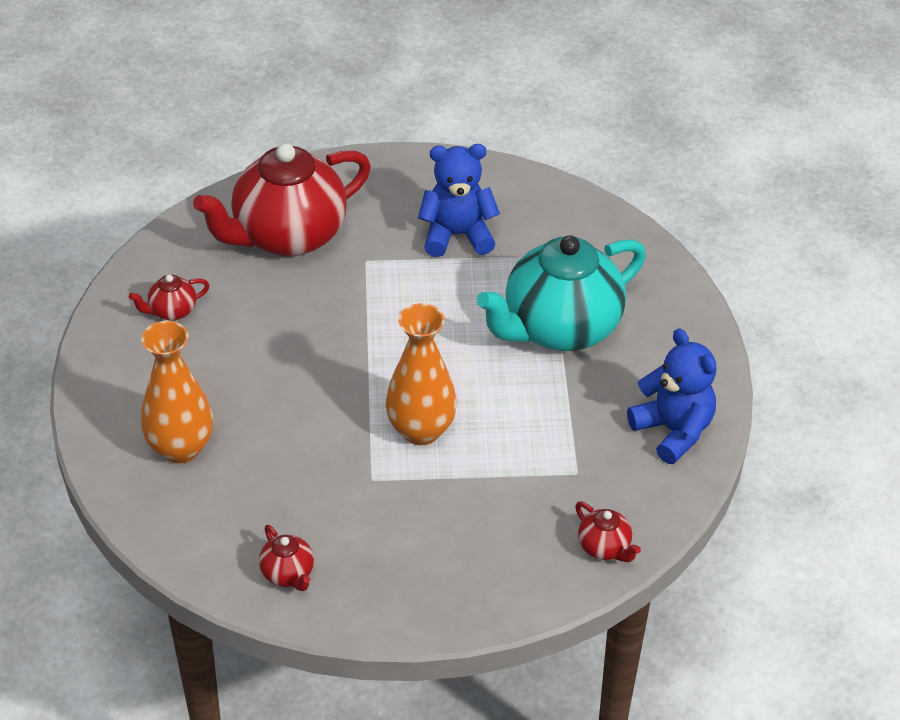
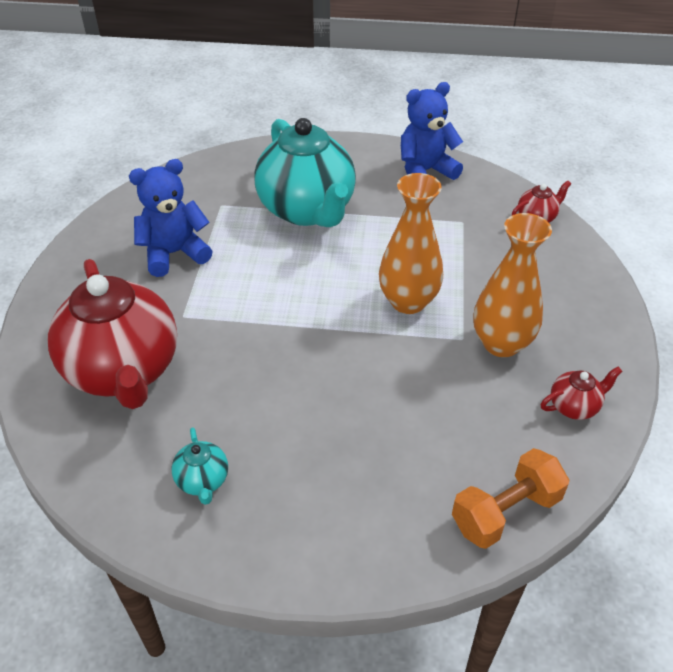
camera: 80 degrees left, 0 degrees up
red teapot [129,274,210,321] -> turquoise teapot [172,428,228,505]
orange vase [141,321,213,464] -> orange vase moved to [473,213,552,357]
blue teddy bear [418,144,500,257] -> blue teddy bear turned 60 degrees clockwise [129,159,213,277]
none -> orange dumbbell [452,448,569,549]

